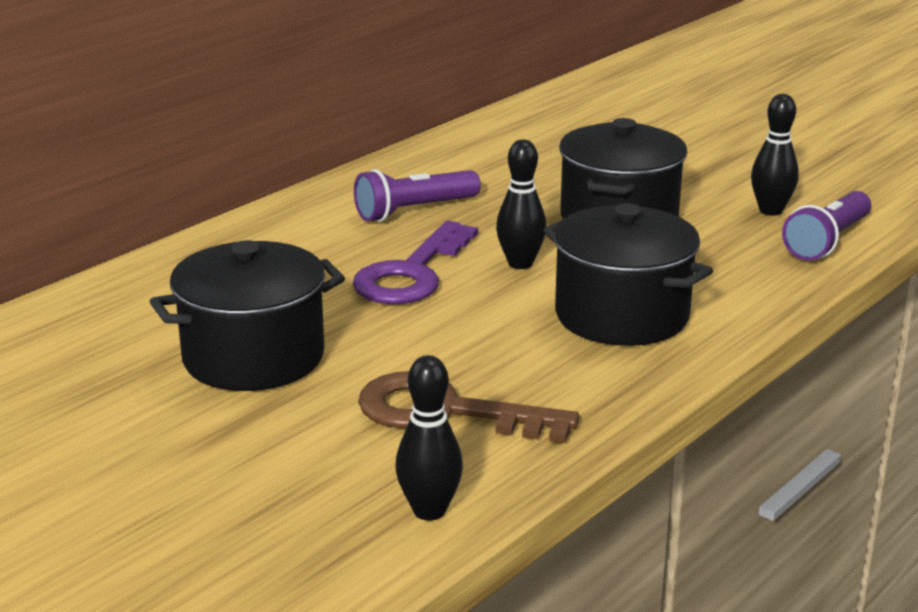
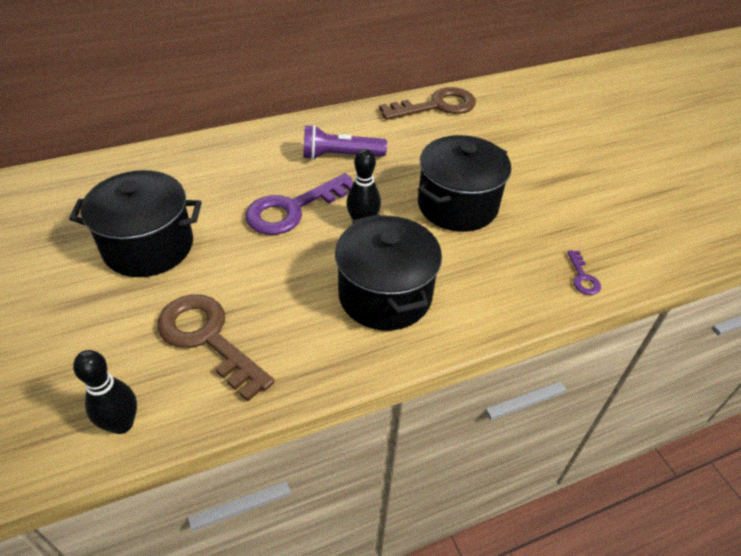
camera: 25 degrees right, 20 degrees up
black bowling pin [751,94,799,216] -> none
purple flashlight [782,191,871,261] -> purple key [567,250,601,295]
none -> brown key [379,87,476,120]

